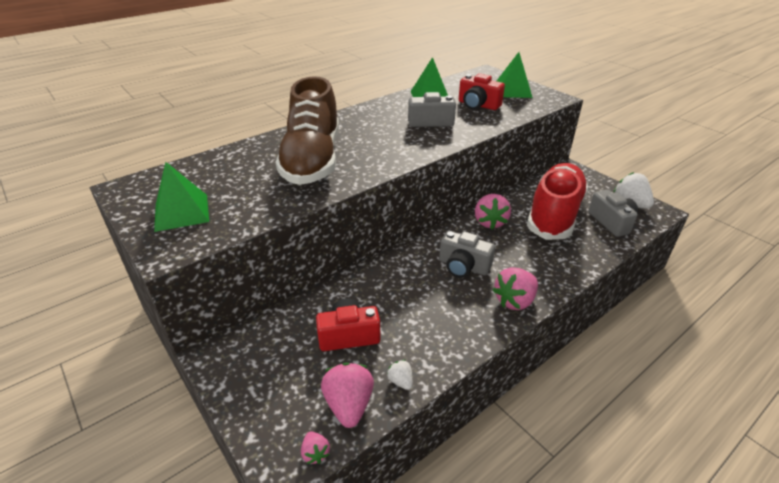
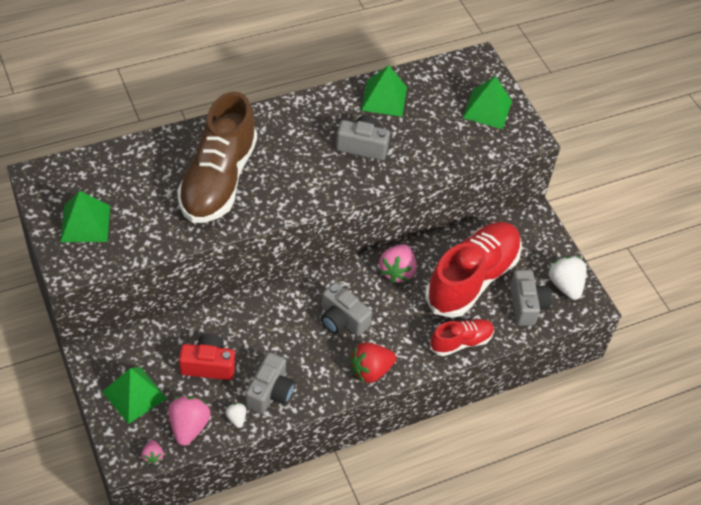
camera: 10 degrees right, 15 degrees up
red camera [459,73,505,110] -> none
pink strawberry [493,267,538,310] -> red strawberry [350,342,396,383]
none -> green pyramid [102,367,167,424]
none -> grey camera [246,352,295,414]
none -> red shoe [430,319,494,356]

